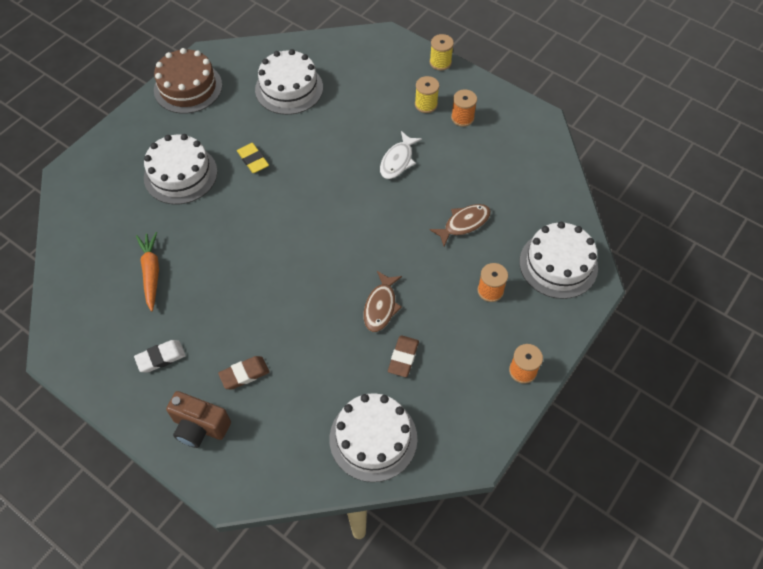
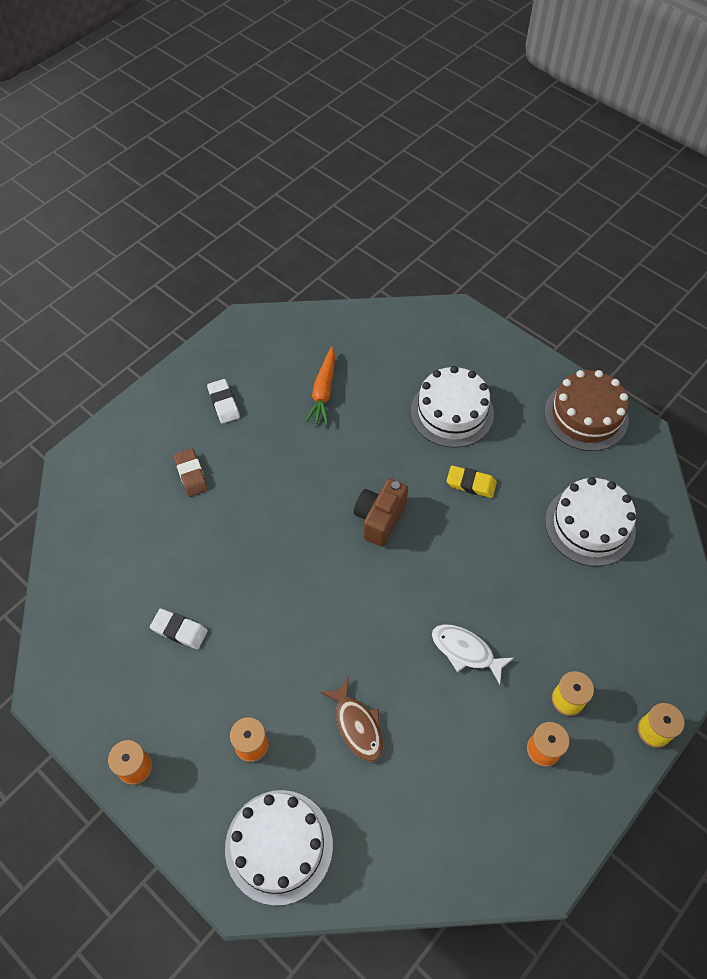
camera: 95 degrees right, 0 degrees up
orange carrot [136,232,159,312] -> orange carrot turned 105 degrees clockwise [305,347,335,425]
brown camera [166,391,231,448] -> brown camera moved to [354,478,408,547]
yellow eraser [237,143,269,173] -> yellow eraser turned 45 degrees clockwise [446,465,497,498]
white cake [329,393,417,482] -> none
brown fish [364,271,402,332] -> none
brown eraser [388,335,419,377] -> white eraser [150,609,208,649]

